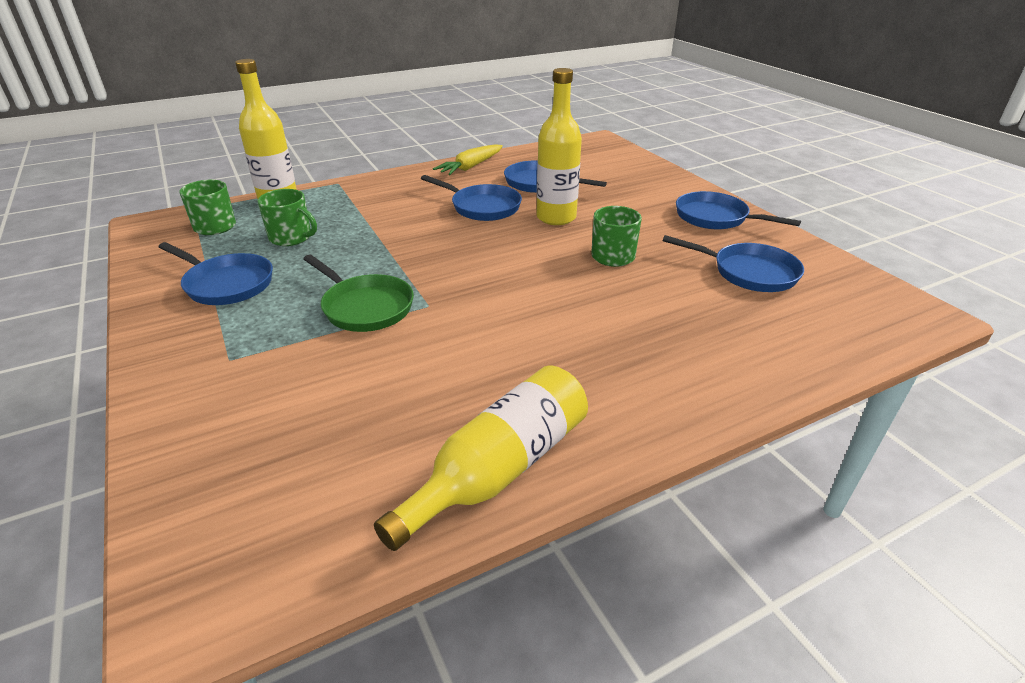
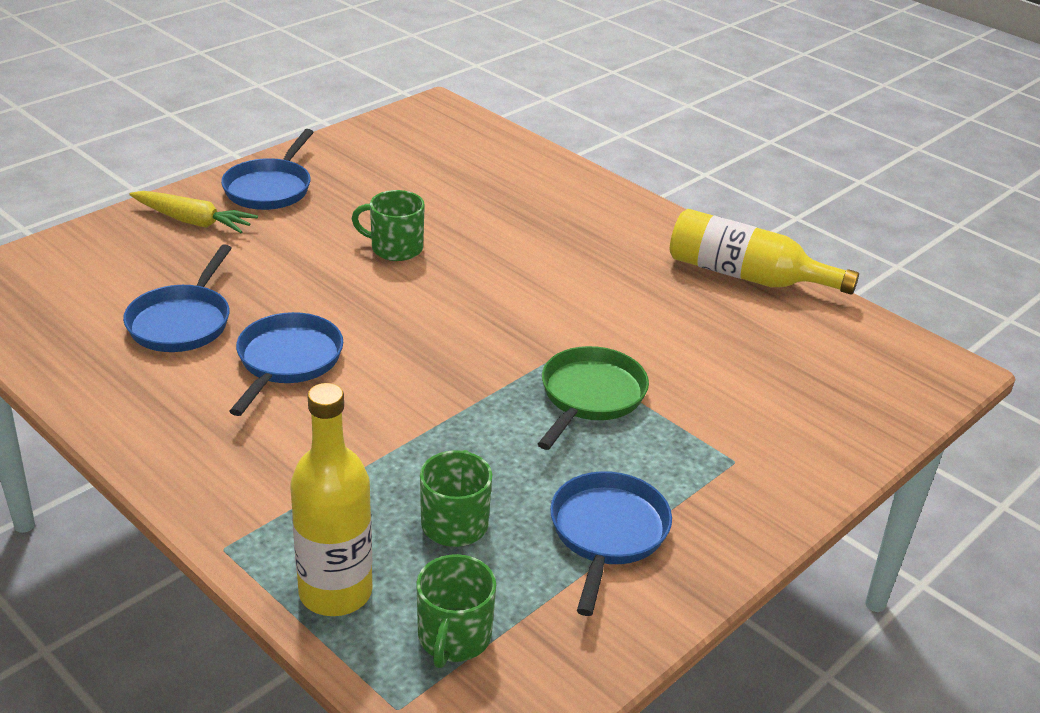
camera: 110 degrees left, 0 degrees up
yellow carrot [433,144,503,175] -> yellow carrot moved to [129,191,258,233]
yellow bottle [536,68,582,225] -> none
blue pan [663,235,804,292] -> none

